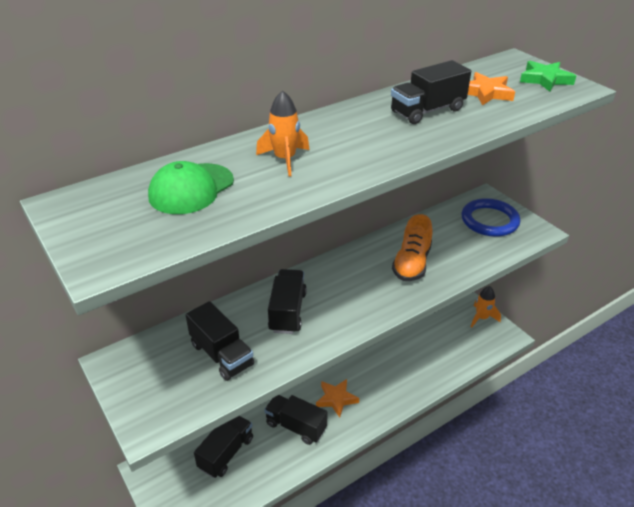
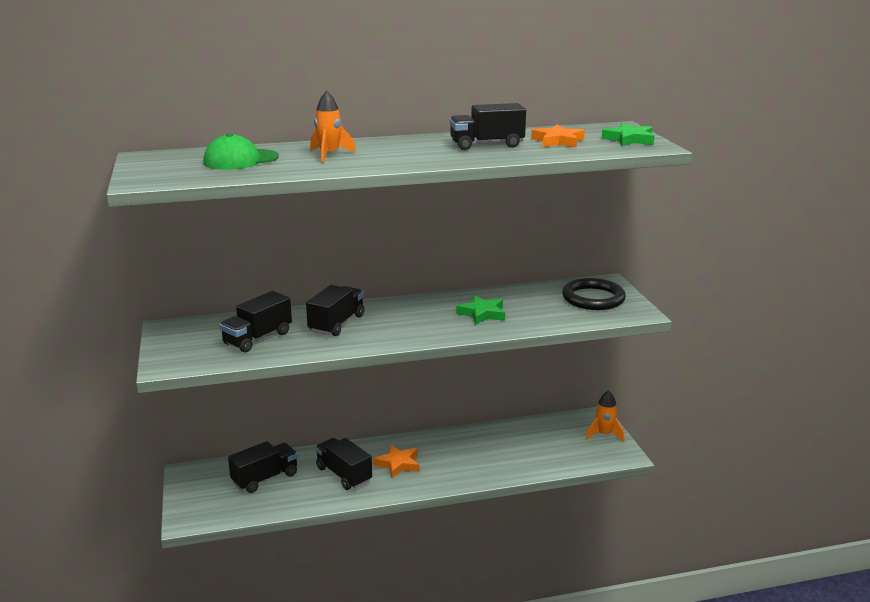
camera: 20 degrees right, 15 degrees down
black truck [186,301,254,381] -> black truck turned 60 degrees clockwise [220,291,292,352]
orange shoe [392,214,433,281] -> green star [456,295,505,325]
blue ring [462,198,520,237] -> black ring [562,278,626,310]

